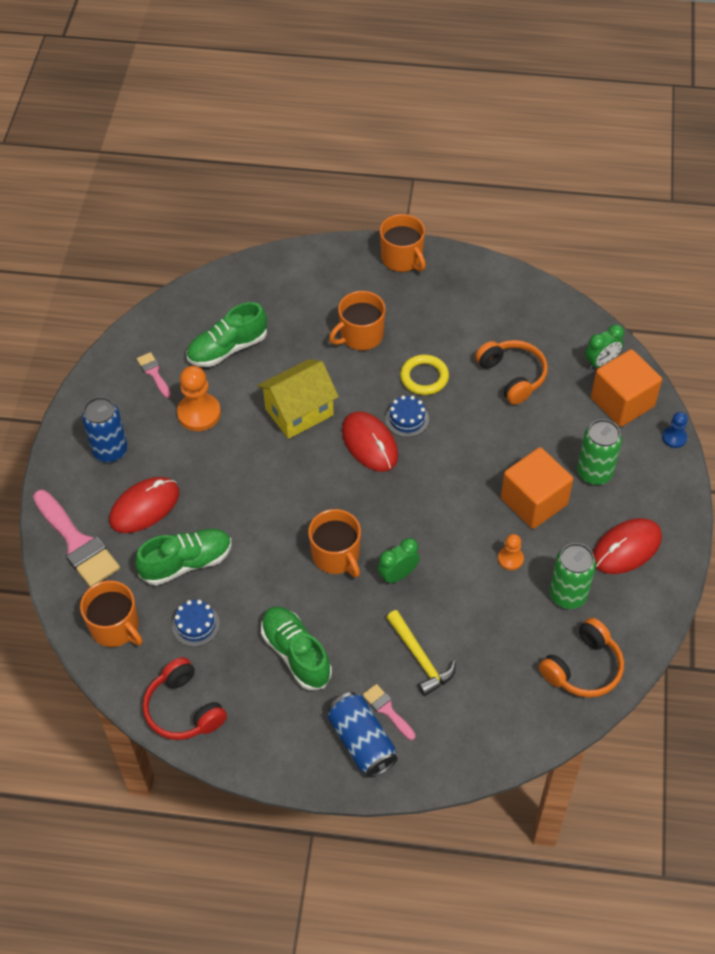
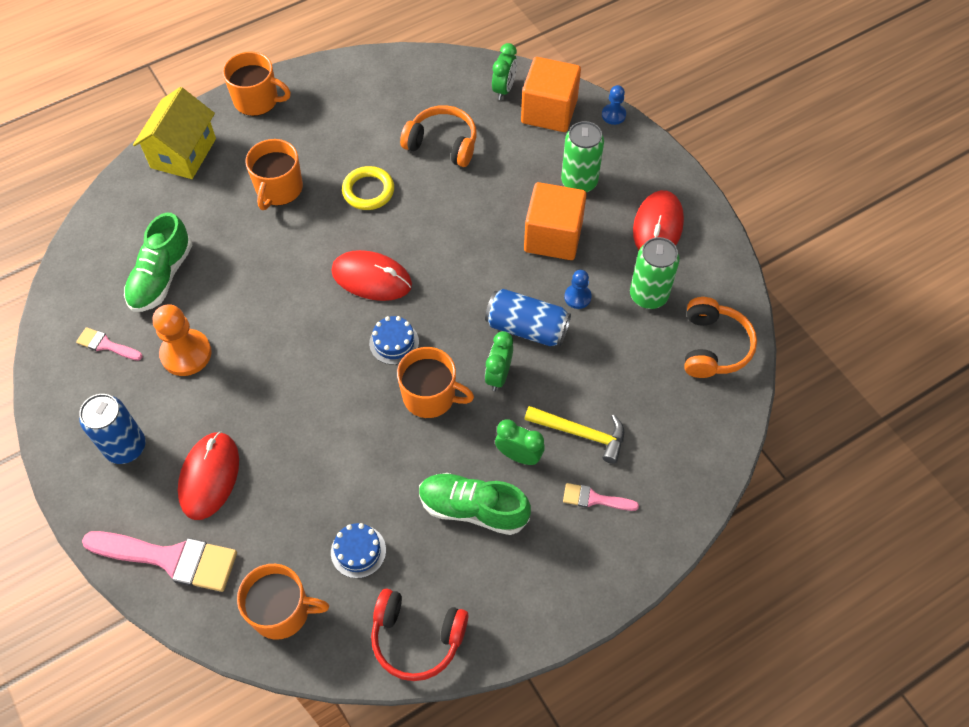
camera: 40 degrees left, 5 degrees up
green shoe [135,529,232,585] -> none
yellow house [257,359,339,439] -> yellow house moved to [133,87,216,179]
blue can [328,692,398,777] -> blue can moved to [485,289,571,346]
blue cake [386,395,429,437] -> blue cake moved to [369,316,419,365]
orange pawn [498,534,524,570] -> blue pawn [564,270,592,309]
none -> green clock [495,419,545,465]

